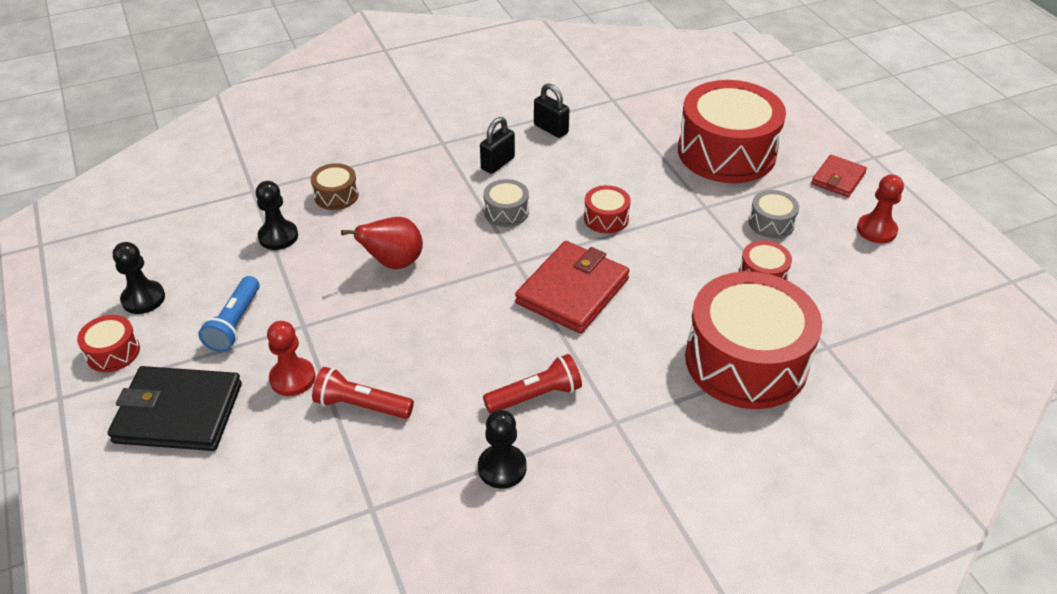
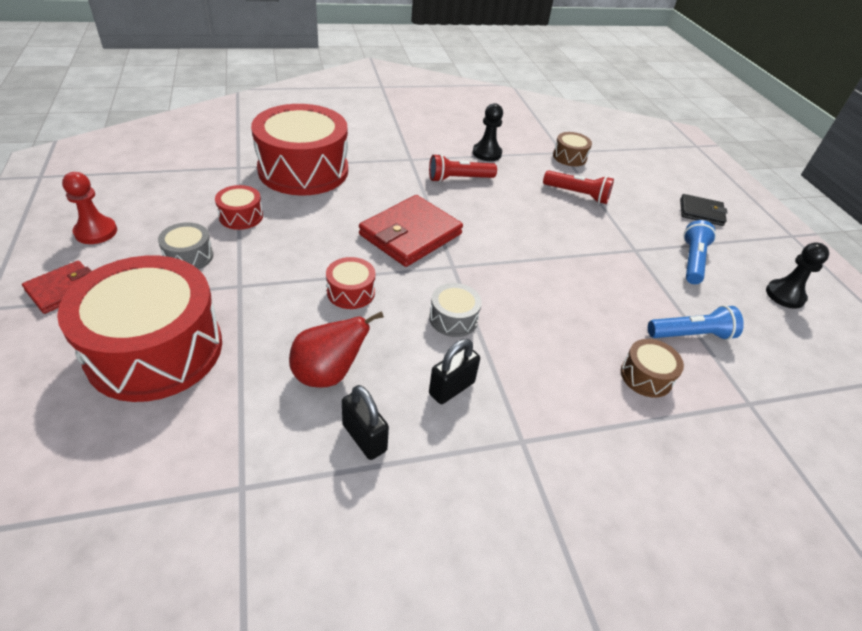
camera: 175 degrees left, 0 degrees up
red drum [77,315,140,372] -> none
black wallet [108,366,242,451] -> black wallet [680,194,727,226], size x0.57
black pawn [256,181,298,250] -> blue flashlight [648,305,744,340]
red pawn [267,321,315,396] -> none
red pear [341,217,423,269] -> red pear moved to [289,311,384,388]
none -> brown drum [553,132,592,166]

